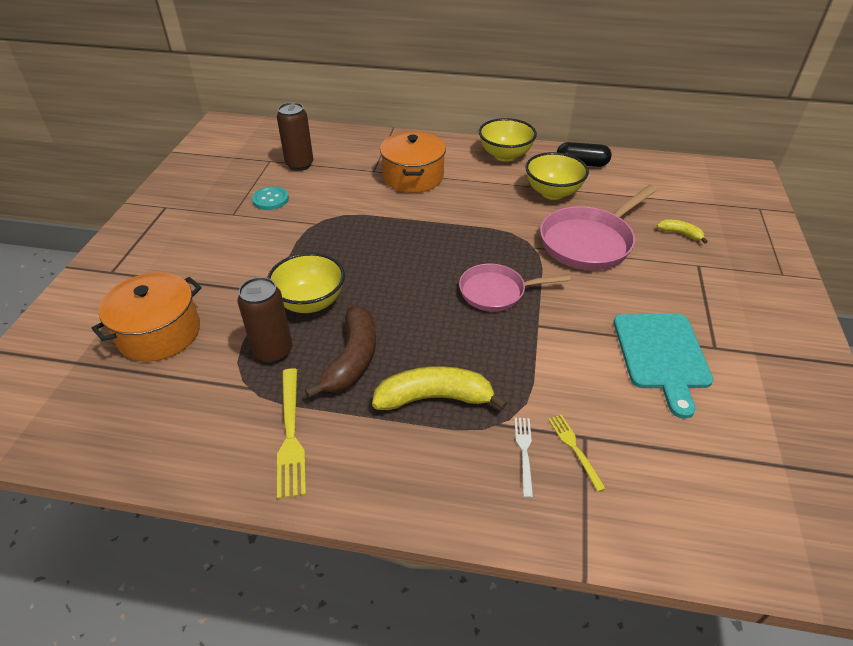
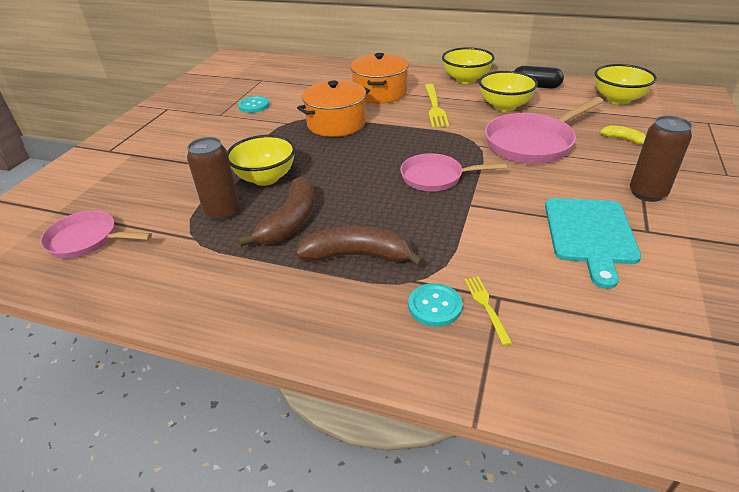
camera: 10 degrees right, 5 degrees down
orange pot [91,272,201,362] -> orange pot moved to [297,80,370,137]
brown can [277,102,313,171] -> brown can moved to [630,116,692,202]
yellow fork [277,368,306,499] -> yellow fork moved to [425,84,449,127]
yellow banana [372,366,507,410] -> brown banana [295,226,424,267]
white fork [514,418,533,498] -> turquoise button [408,283,462,327]
none -> pink pan [40,211,152,259]
none -> yellow bowl [594,64,657,105]

